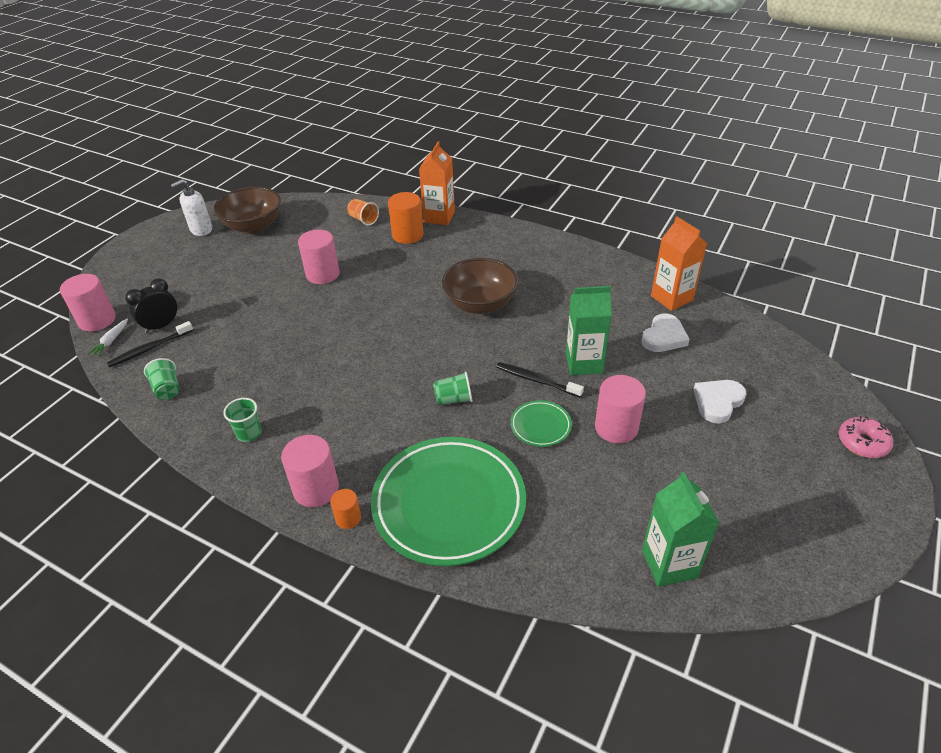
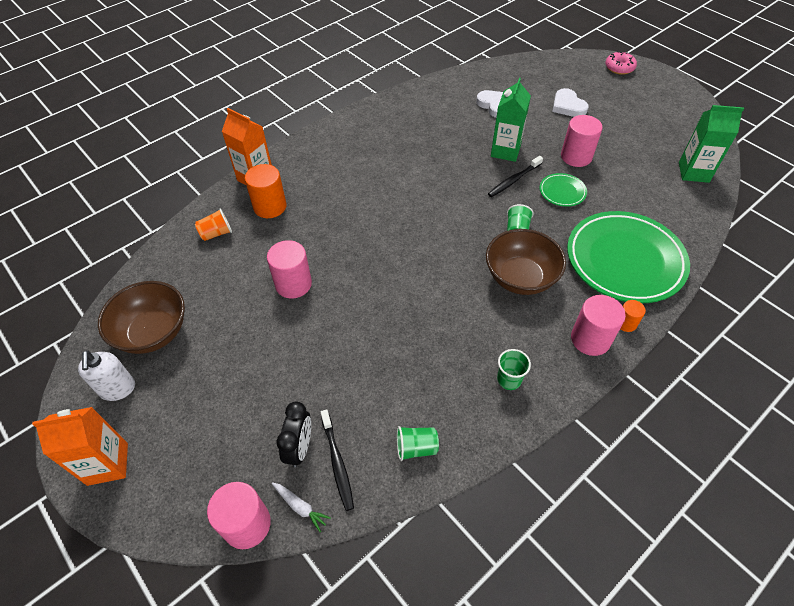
camera: 70 degrees left, 10 degrees up
black clock [125,278,177,333] -> black clock turned 150 degrees counterclockwise [277,402,311,467]
brown bowl [442,258,518,314] -> brown bowl moved to [486,229,566,295]
orange carton [651,217,707,311] -> orange carton moved to [32,407,128,486]

